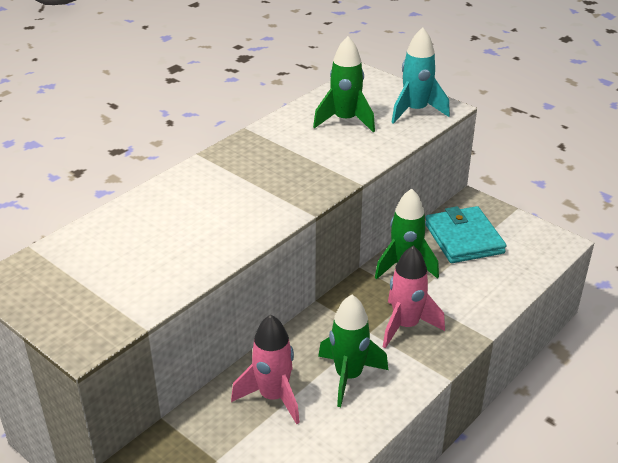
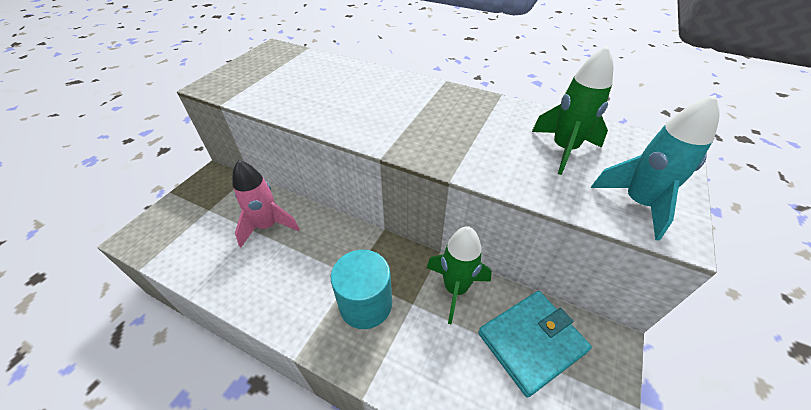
camera: 75 degrees right, 10 degrees up
green rocket [318,295,388,407] -> none
pink rocket [383,245,445,348] -> turquoise cylinder [331,250,392,329]

